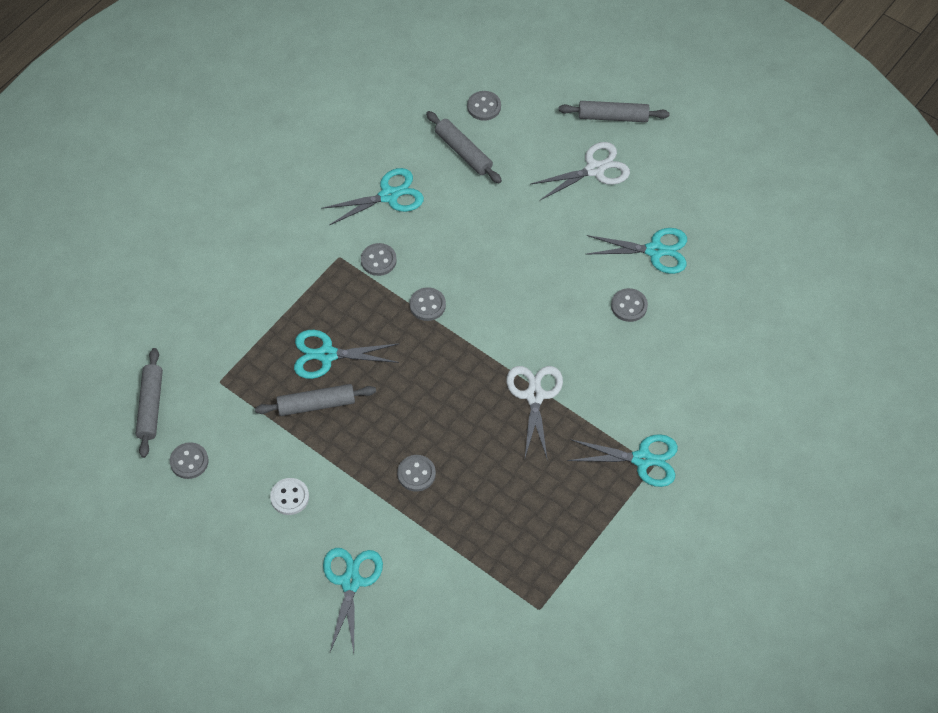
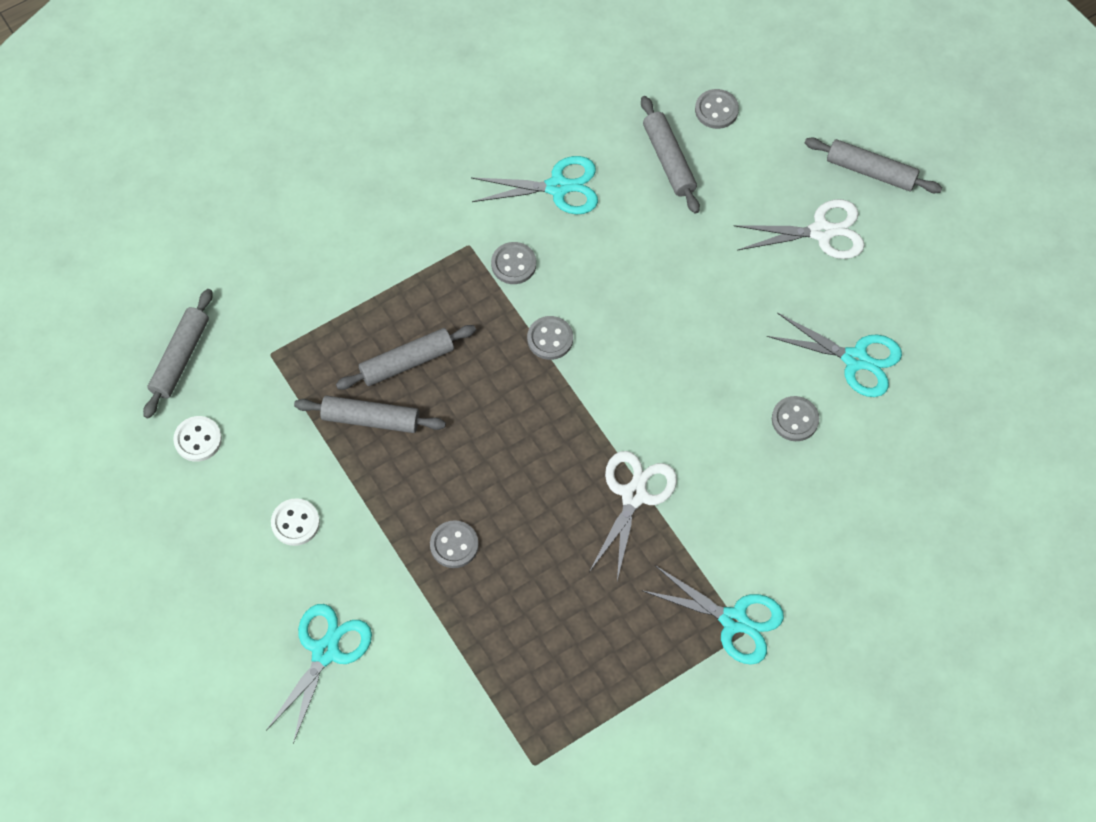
camera: 20 degrees right, 5 degrees up
grey button [170,442,209,479] -> white button [173,416,222,462]
turquoise scissors [294,330,399,379] -> grey rolling pin [336,325,476,390]

